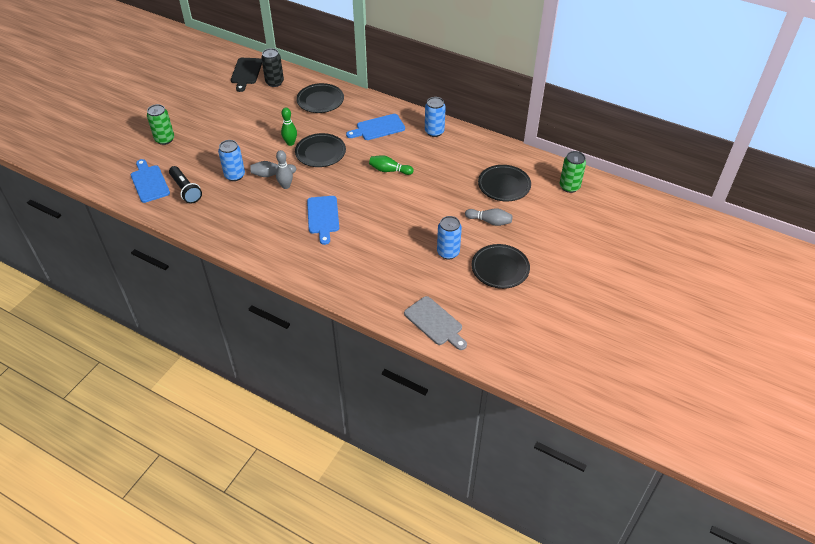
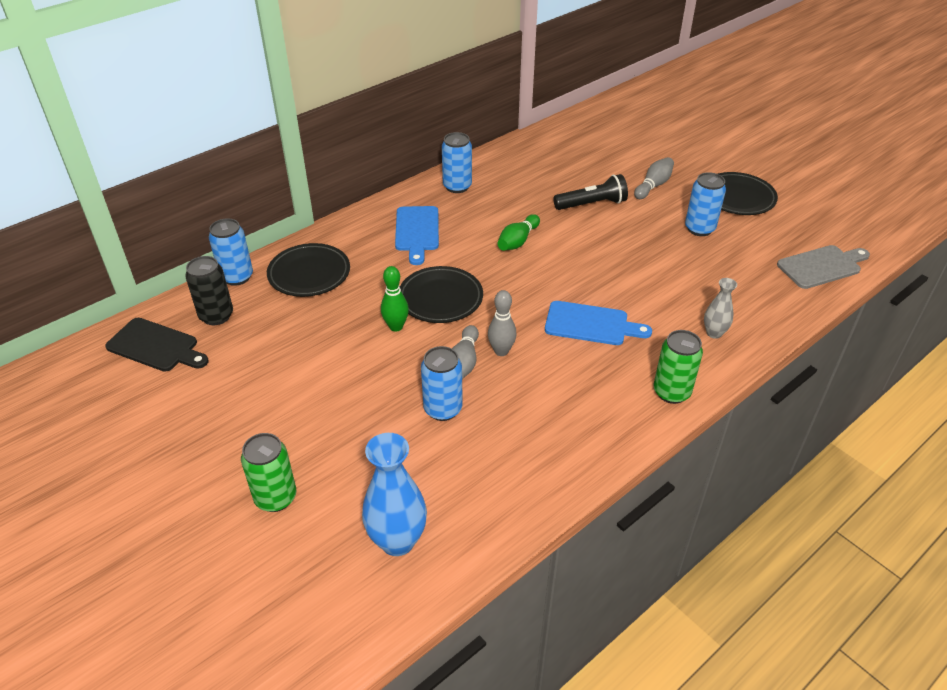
camera: 70 degrees left, 5 degrees down
blue cutting board [131,159,170,203] -> blue vase [362,433,427,556]
black flashlight [169,166,202,204] -> black flashlight moved to [553,174,628,210]
black plate [478,165,531,201] -> none
green can [559,151,586,193] -> green can moved to [654,330,703,404]
none -> blue can [209,218,253,286]
none -> grey vase [704,278,737,339]

